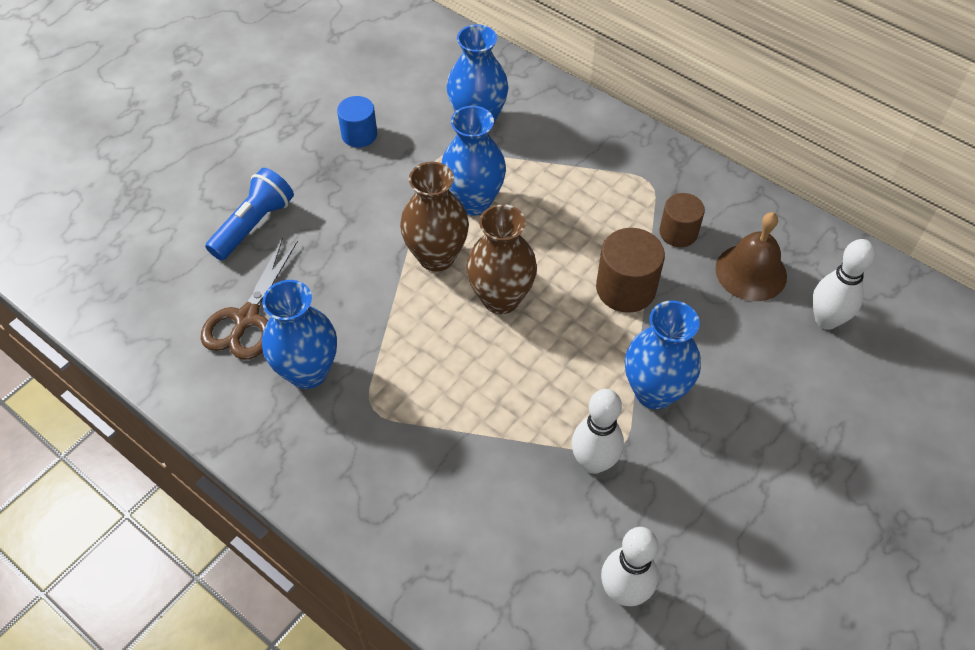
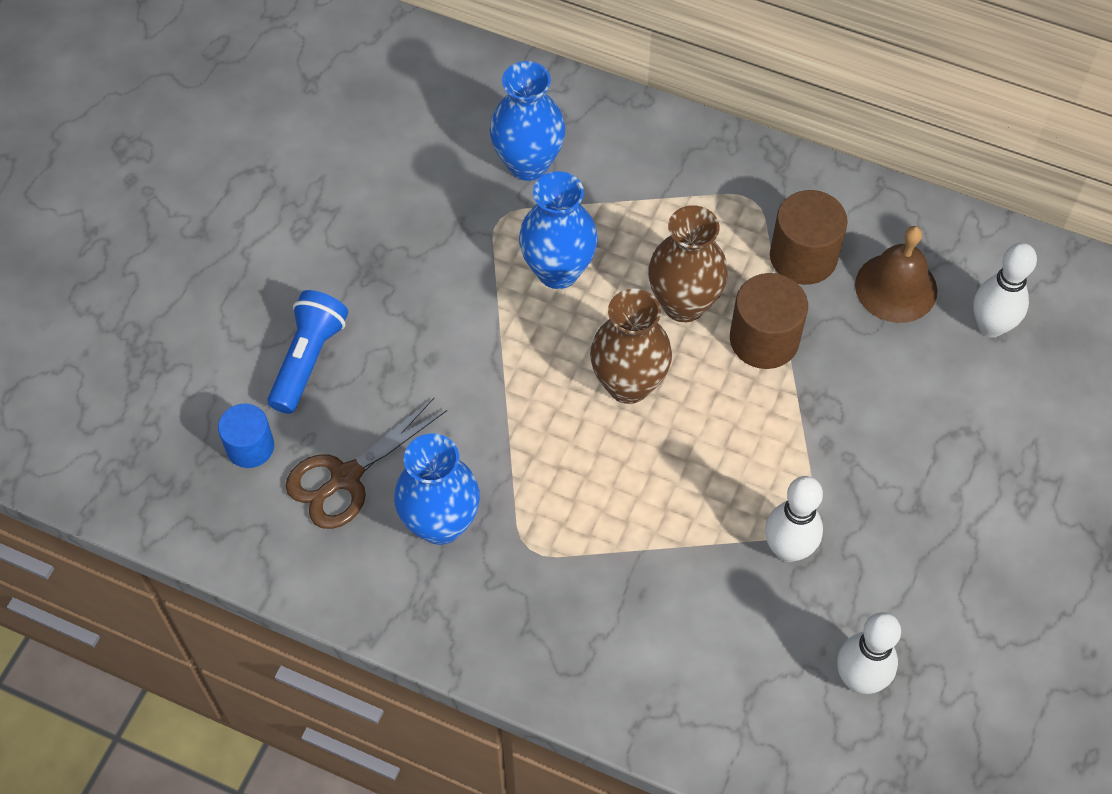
camera: 15 degrees left, 5 degrees up
brown scissors [201,238,298,360] -> brown scissors turned 45 degrees clockwise [285,398,447,529]
blue cylinder [337,96,377,148] -> blue cylinder moved to [218,404,274,468]
brown vase [400,162,469,272] -> brown vase moved to [648,205,728,322]
blue vase [625,300,701,409] -> none
brown cylinder [659,193,705,247] -> brown cylinder [770,190,848,285], size x1.50

